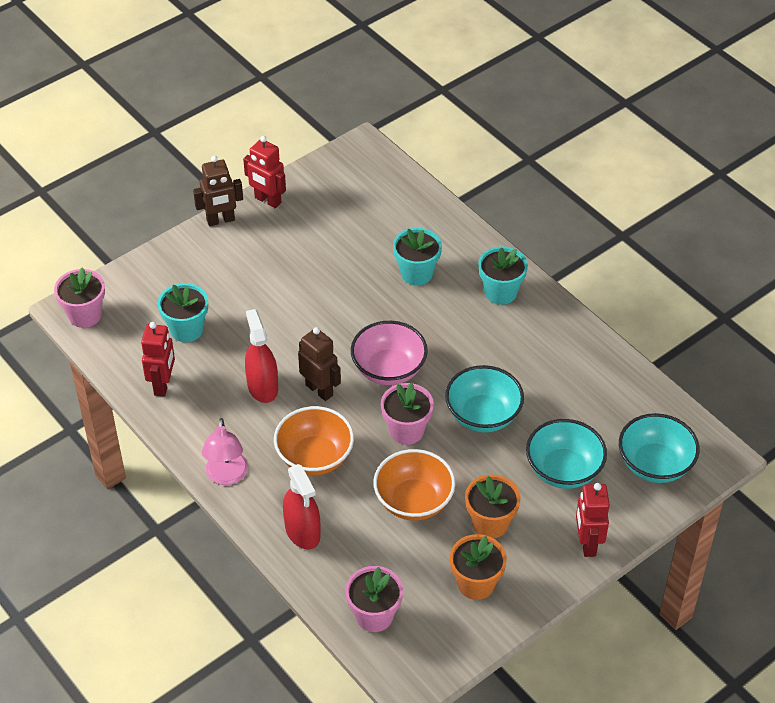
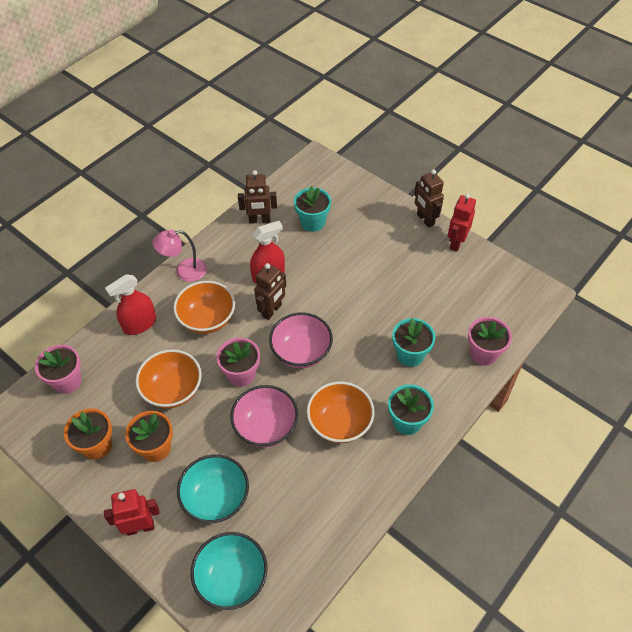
camera: 80 degrees right, 5 degrees up
pink flower pot [54,267,105,328] -> pink flower pot moved to [468,317,512,366]
red robot [141,322,175,397] -> brown robot [238,170,277,224]
turquoise bowl [445,365,524,433] -> pink bowl [230,385,298,447]
none -> orange bowl [307,381,375,443]

